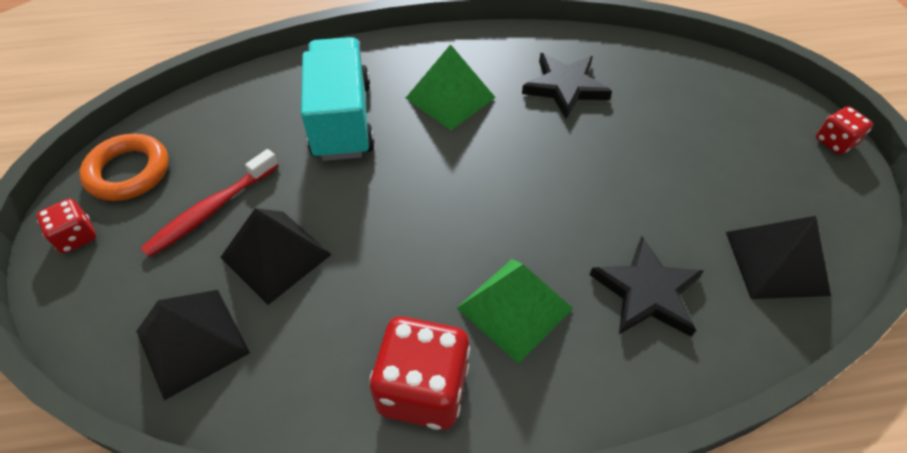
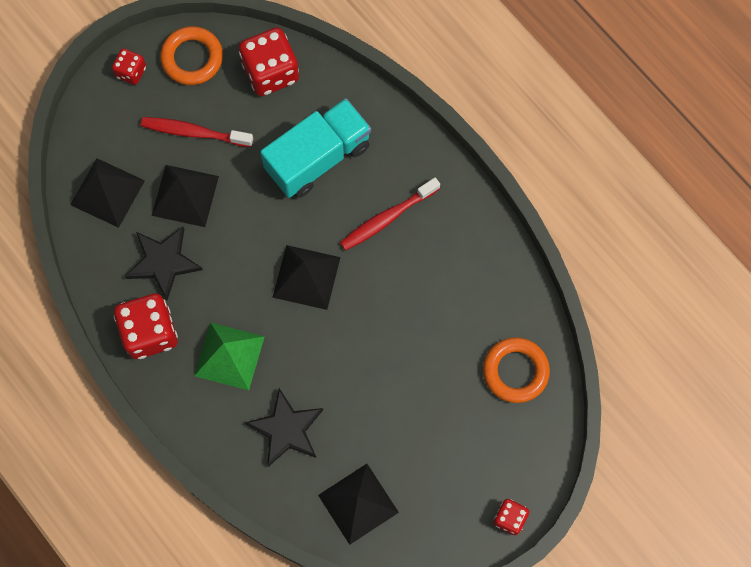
camera: 60 degrees right, 20 degrees up
green pyramid [406,44,496,130] -> red toothbrush [340,177,440,251]
black star [522,53,612,119] -> black star moved to [125,227,203,301]
none -> red dice [239,28,299,96]
none -> black pyramid [273,245,341,310]
none -> orange ring [483,337,550,403]

